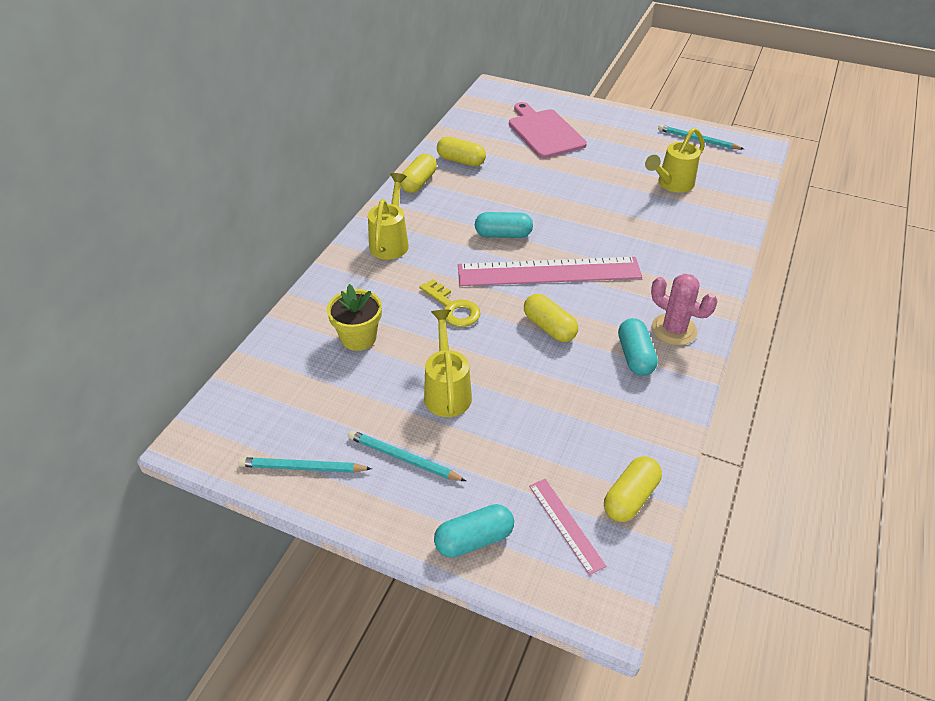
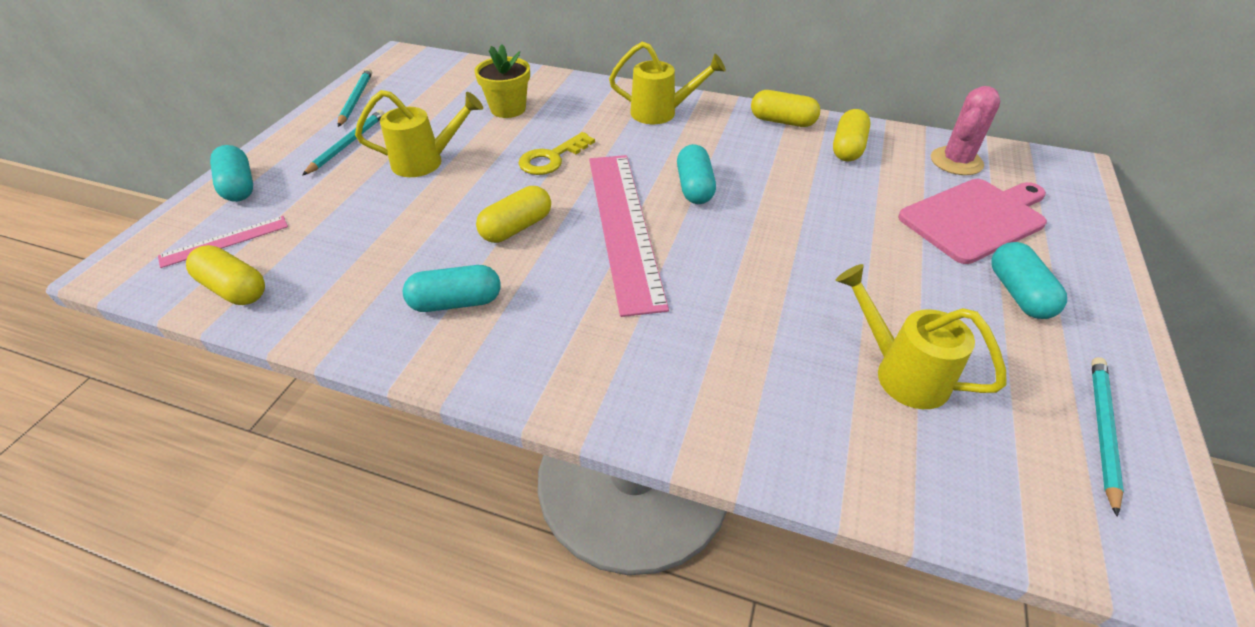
camera: 85 degrees right, 0 degrees up
pink cactus [651,274,718,345] -> pink cactus moved to [931,86,1000,175]
none -> turquoise capsule [991,242,1067,319]

